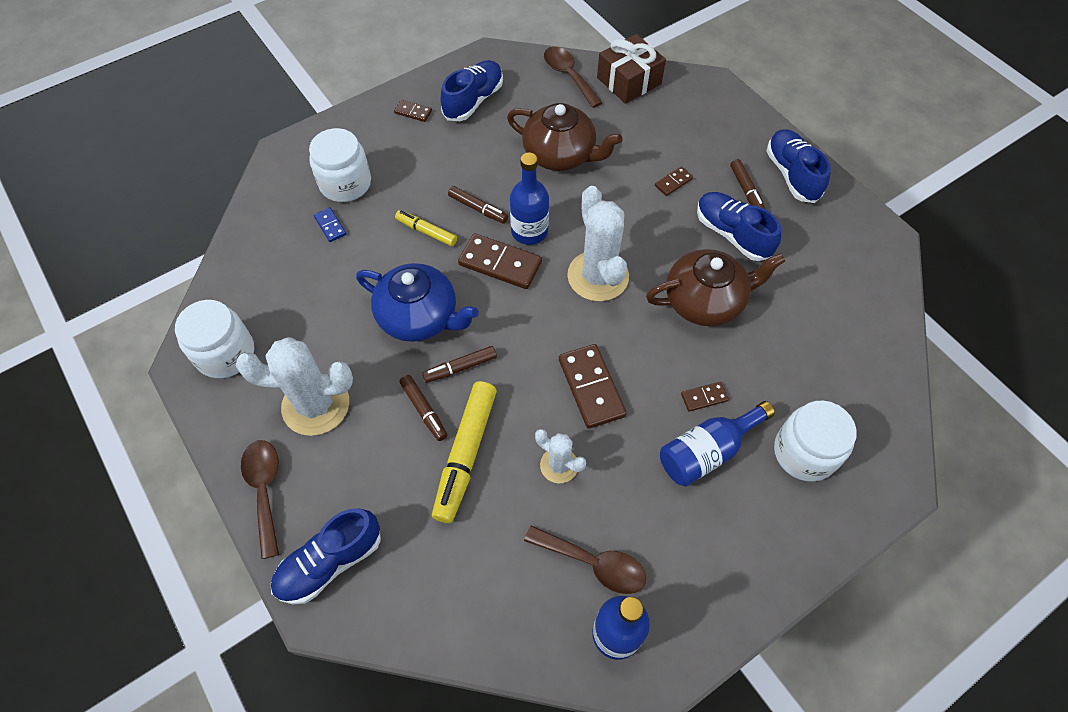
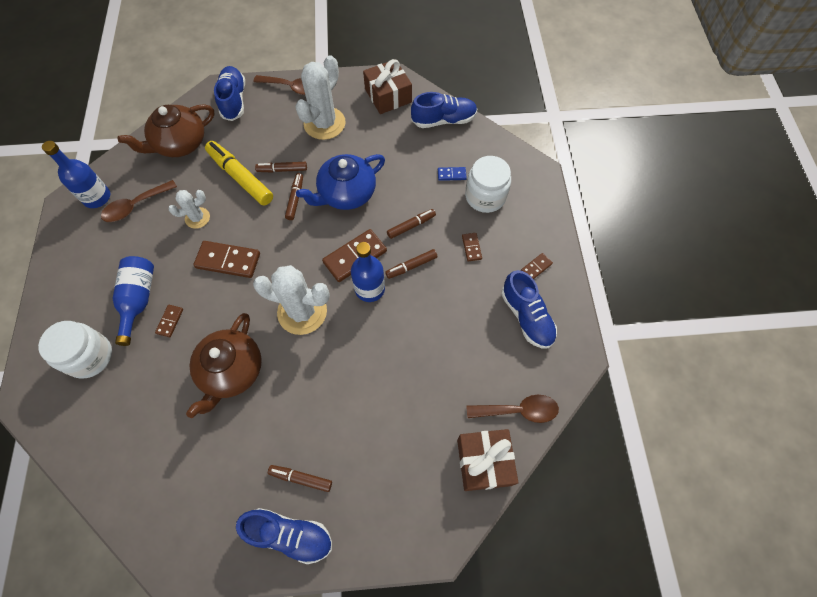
camera: 120 degrees right, 5 degrees up
white jar [175,300,254,378] -> brown gift [363,59,412,114]
yellow marker [395,210,457,246] -> brown marker [387,209,436,239]
brown teapot [507,103,622,171] -> brown teapot moved to [118,104,214,157]
brown domino [655,166,693,196] -> brown domino moved to [462,233,482,261]
blue shoe [697,192,781,261] -> blue shoe moved to [411,92,477,128]

